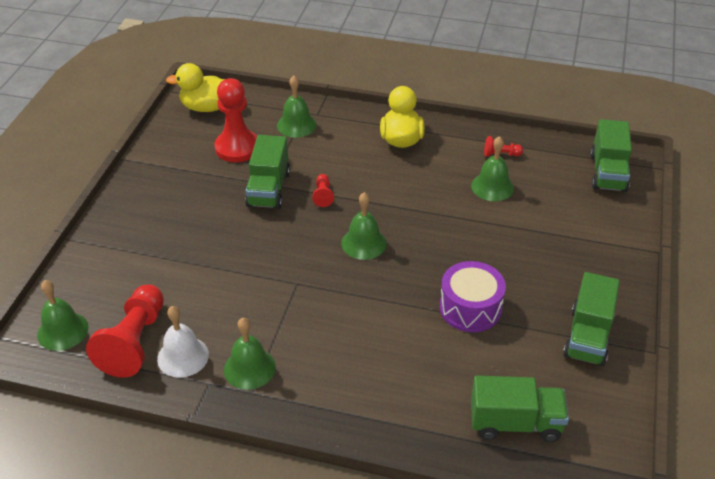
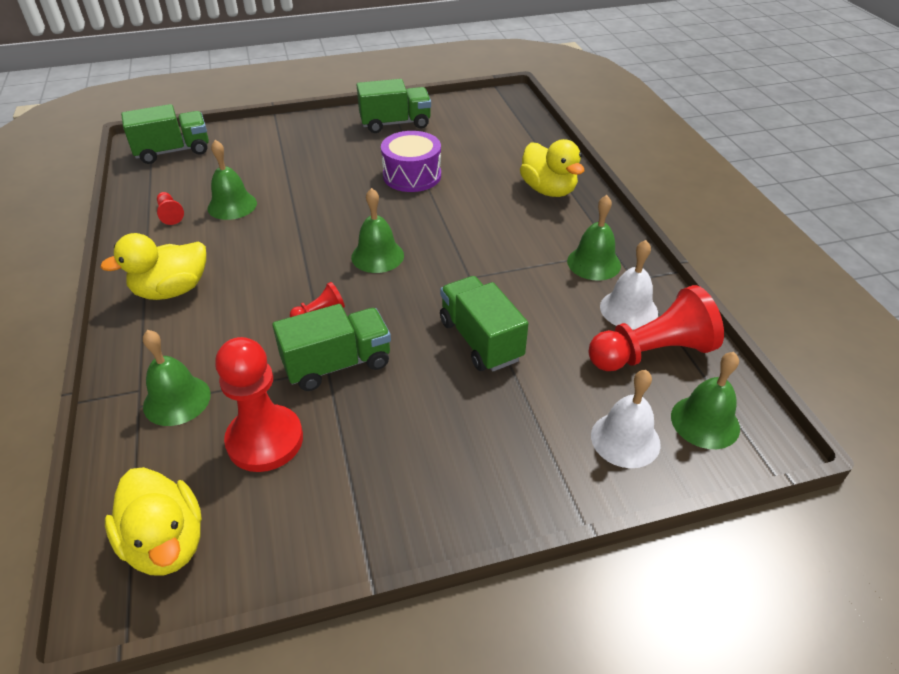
camera: 120 degrees left, 0 degrees up
green truck [471,375,569,442] -> green truck moved to [440,276,529,371]
none -> yellow duck [520,139,584,197]
none -> white bell [591,370,661,468]

